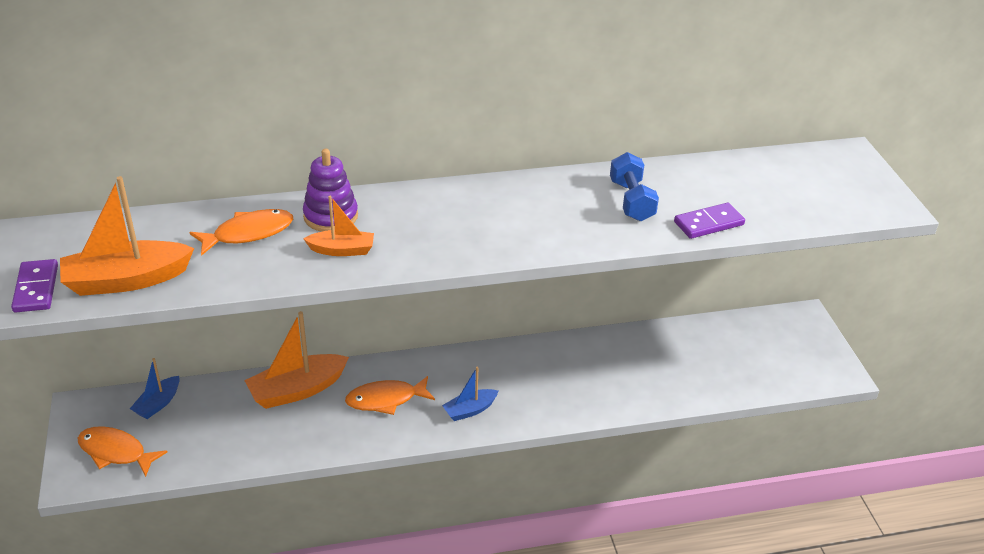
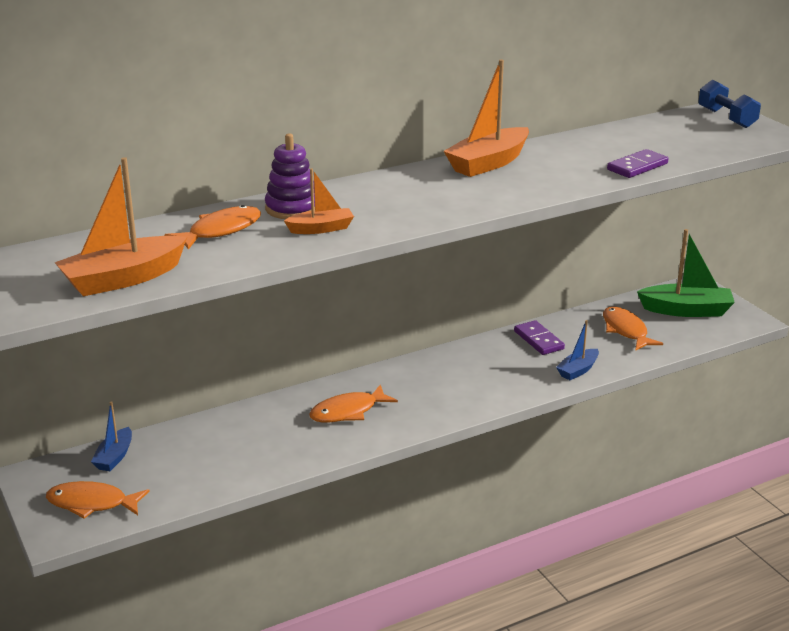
camera: 15 degrees left, 10 degrees down
purple domino [11,259,58,313] -> purple domino moved to [514,320,565,355]
orange boat [244,311,349,409] -> orange boat moved to [443,59,529,177]
blue boat [442,367,498,421] -> blue boat moved to [556,320,599,380]
blue dumbbell [610,152,659,221] -> blue dumbbell moved to [698,80,761,128]
none -> orange fish [603,307,663,351]
none -> green boat [637,229,735,317]

